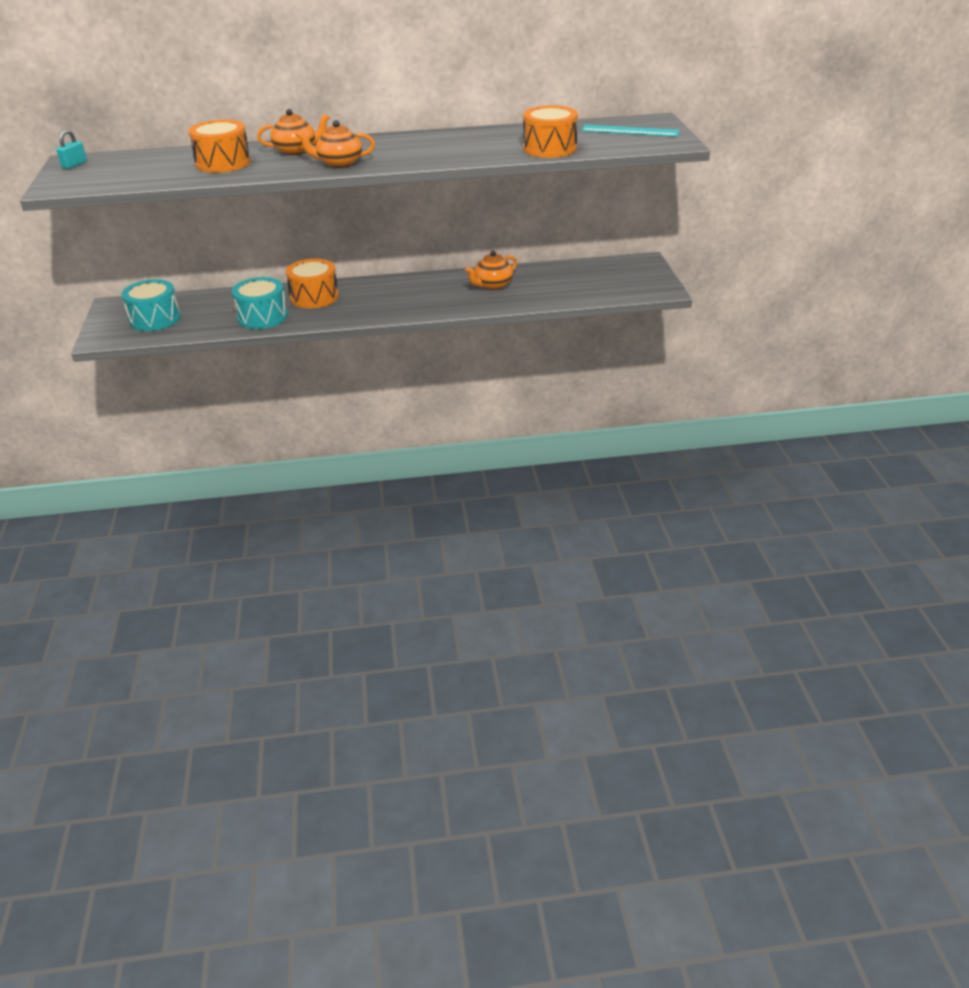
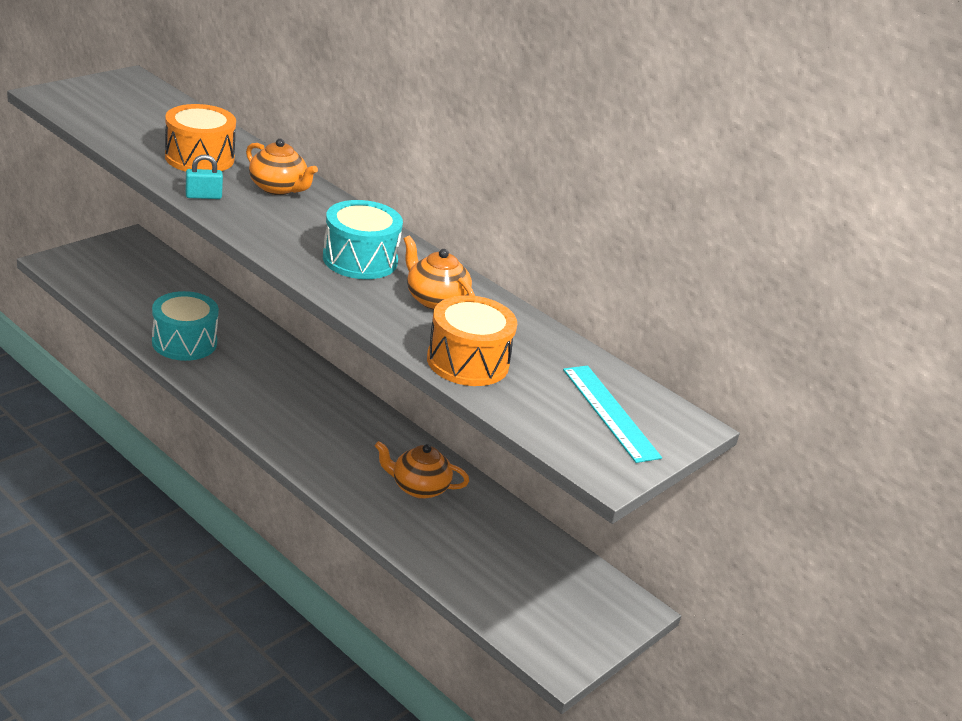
camera: 45 degrees right, 5 degrees down
turquoise padlock [56,130,87,169] -> turquoise padlock moved to [186,154,223,199]
turquoise drum [121,279,181,331] -> turquoise drum moved to [323,200,403,279]
orange drum [286,259,339,309] -> none
orange teapot [296,120,375,168] -> orange teapot moved to [404,236,475,310]

